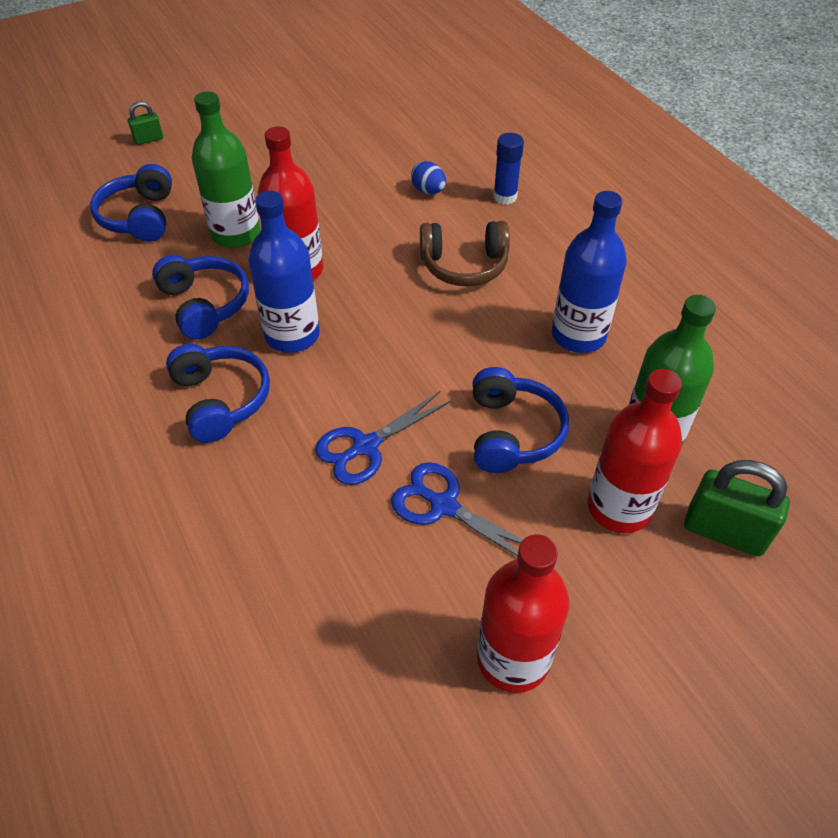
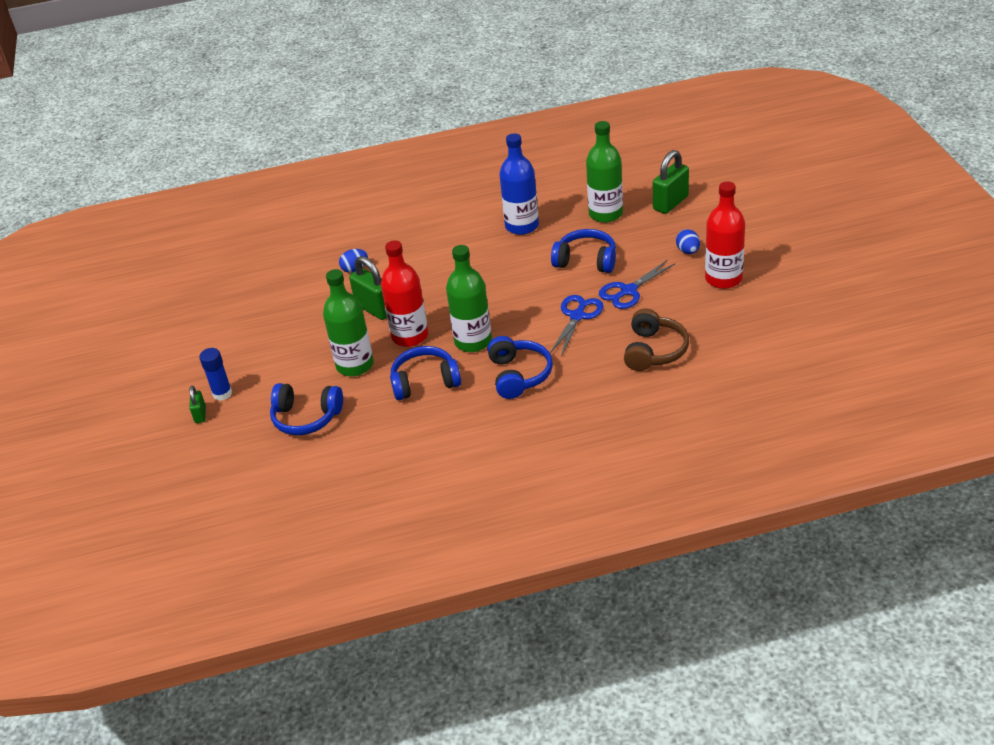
camera: 70 degrees left, 10 degrees down
blue headphones [166,344,270,443] -> blue headphones turned 90 degrees clockwise [487,336,553,399]
blue bottle [248,191,320,353] -> green bottle [446,245,492,352]
blue scissors [315,391,452,485] -> blue scissors turned 135 degrees counterclockwise [550,295,604,356]
brown headphones [420,221,510,286] -> brown headphones moved to [624,308,689,371]
blue glue stick [493,133,524,204] -> blue glue stick moved to [199,348,232,401]
red bottle [588,369,682,533] -> none
none -> green padlock [349,256,387,320]
none -> blue egg [676,229,700,254]

